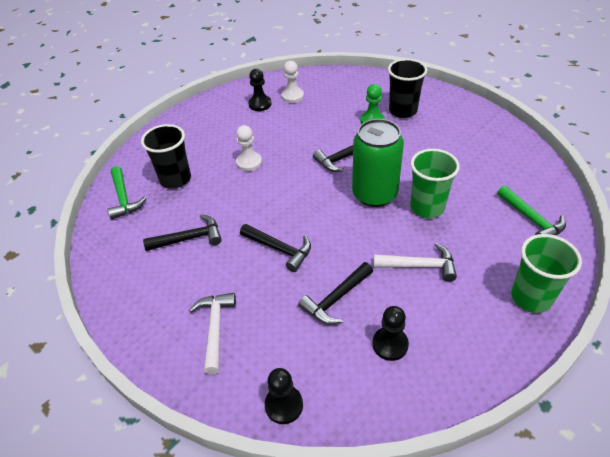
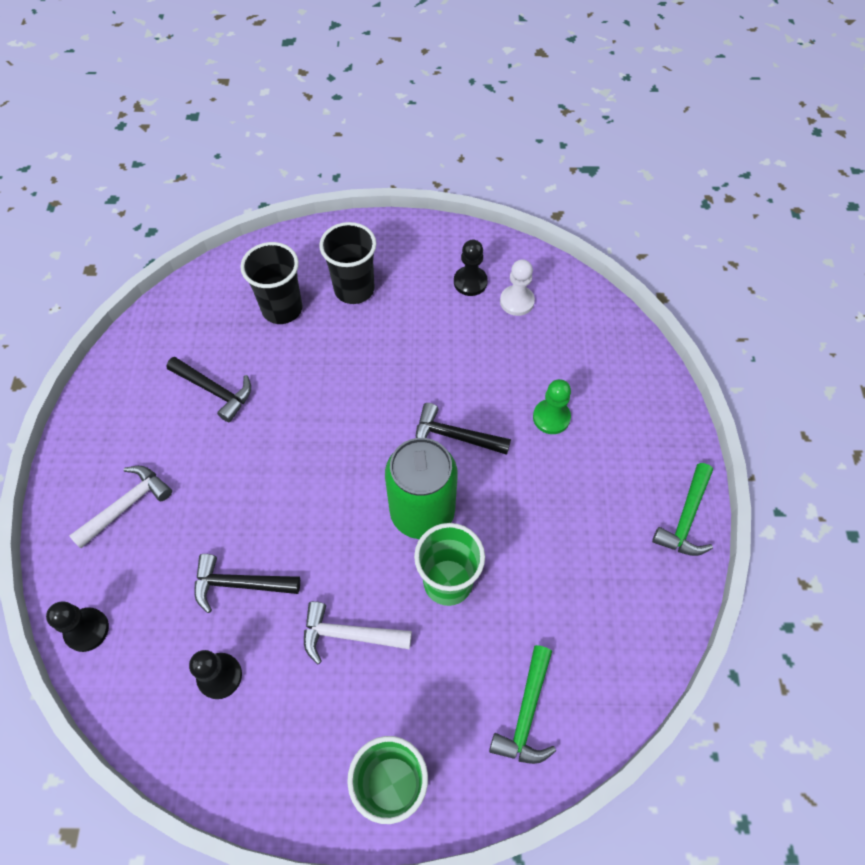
camera: 45 degrees right, 15 degrees up
green hammer [107,166,146,220] -> green hammer moved to [652,463,713,556]
white pawn [236,125,262,171] -> none
black hammer [240,224,311,272] -> none
white hammer [374,243,457,282] -> white hammer turned 135 degrees clockwise [304,601,412,665]
black cup [388,58,427,118] -> black cup moved to [319,222,376,304]

